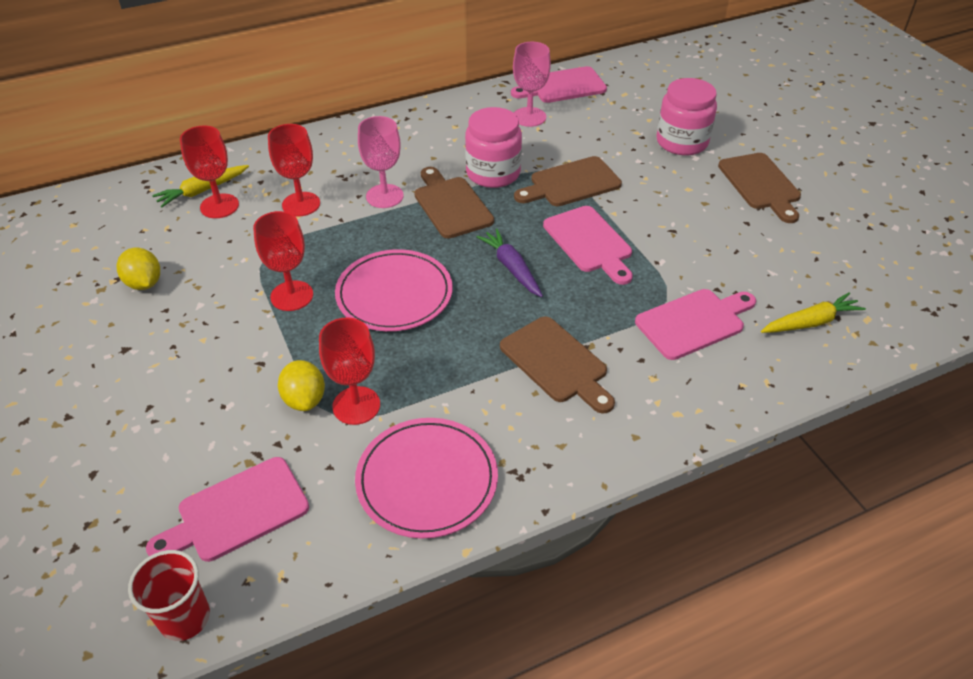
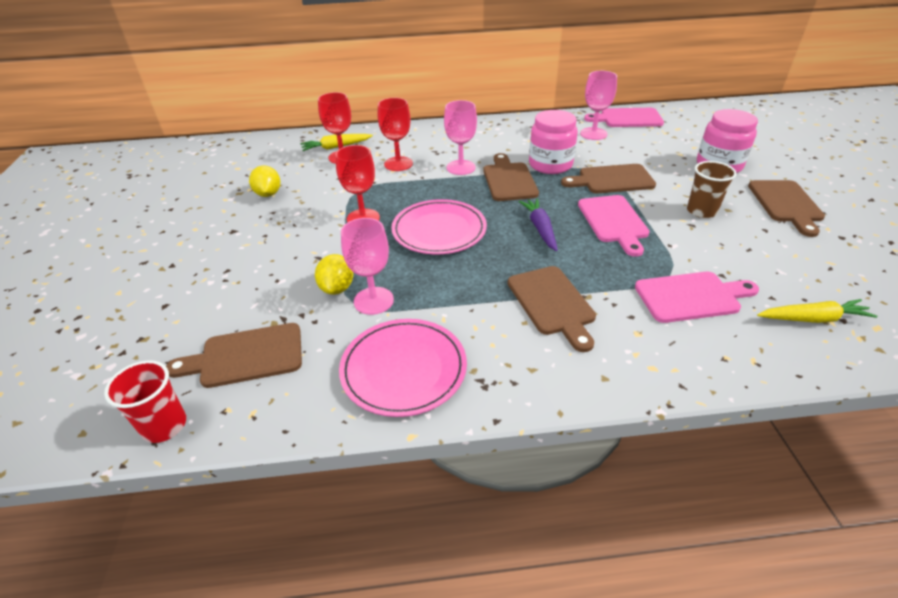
camera: 20 degrees right, 5 degrees down
pink cutting board [146,457,309,562] -> brown cutting board [166,323,302,388]
red goblet [319,317,380,425] -> pink goblet [341,218,394,315]
none -> brown cup [687,161,737,218]

